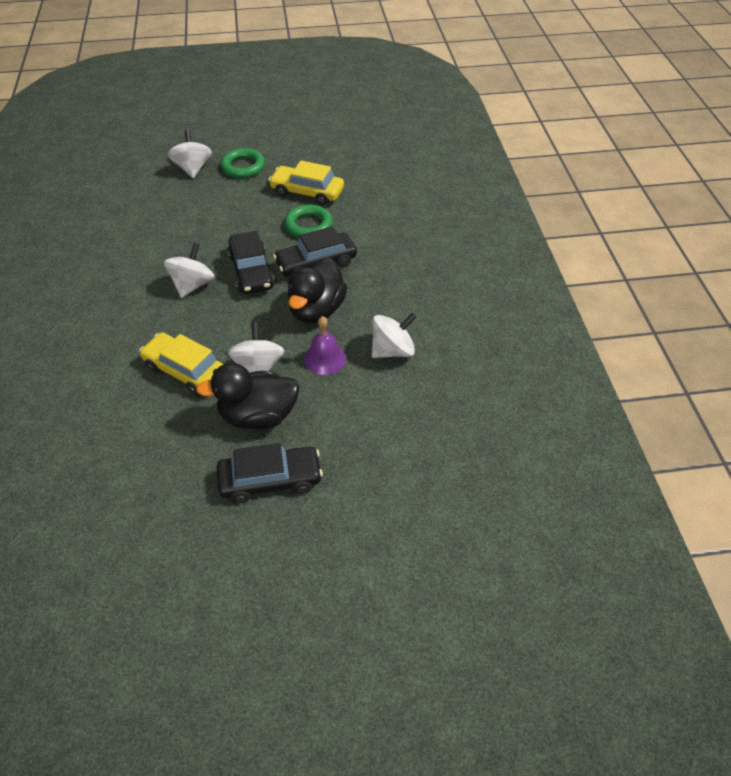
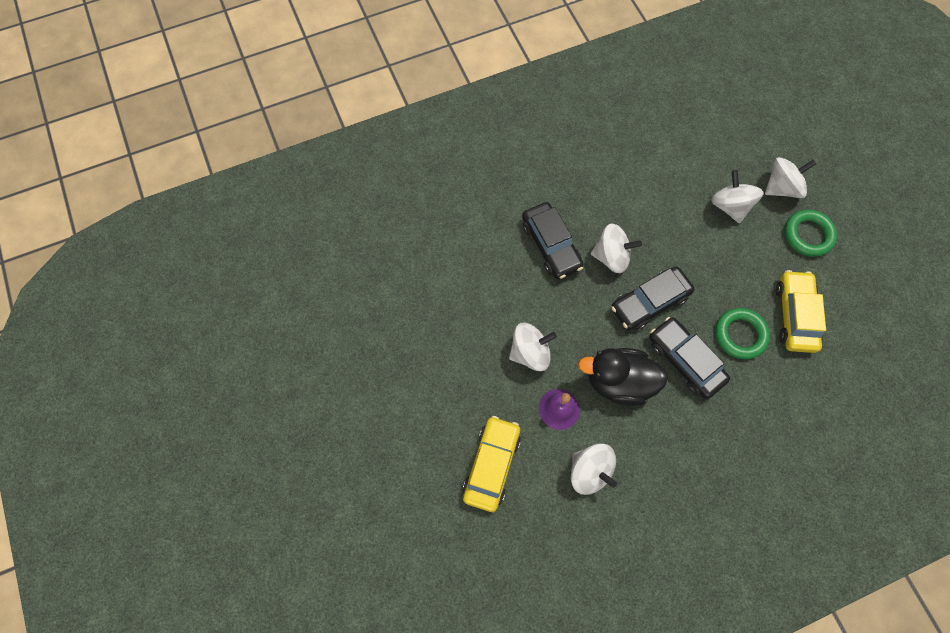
camera: 75 degrees right, 20 degrees up
yellow car [139,332,224,396] -> yellow car moved to [463,416,521,512]
black duck [196,363,300,430] -> none
black car [217,443,323,503] -> black car moved to [522,202,584,279]
none -> white spinning top [711,170,764,223]

